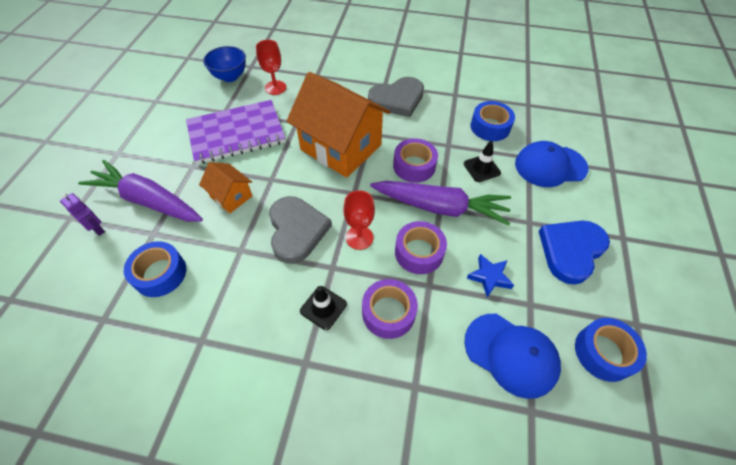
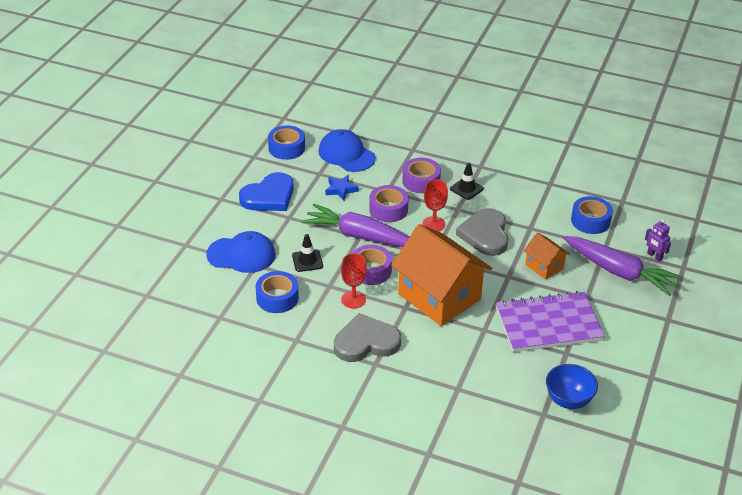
camera: 170 degrees left, 15 degrees down
red goblet [256,40,286,95] -> red goblet moved to [341,253,367,309]

